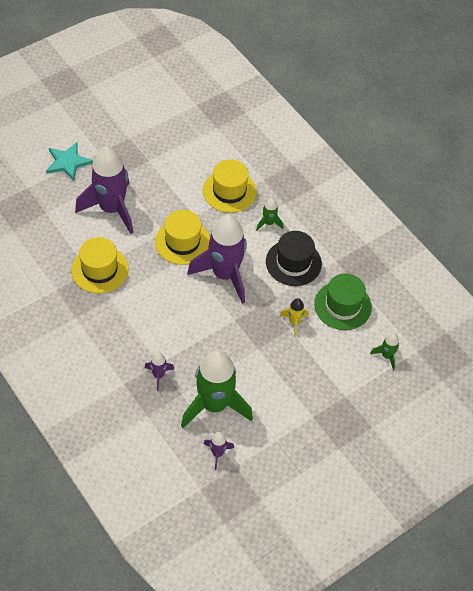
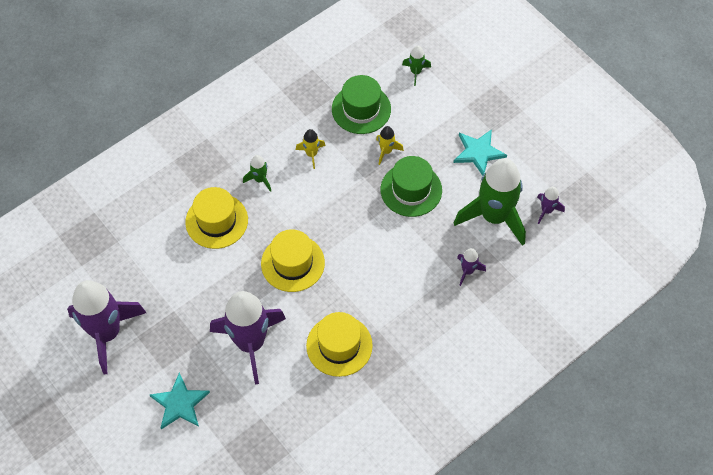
camera: 90 degrees left, 5 degrees up
purple rocket [187,215,247,304] -> purple rocket moved to [67,280,146,374]
black hat [266,231,322,286] -> yellow rocket [296,129,326,169]
none -> green hat [381,156,442,217]
none -> turquoise star [454,130,507,176]

